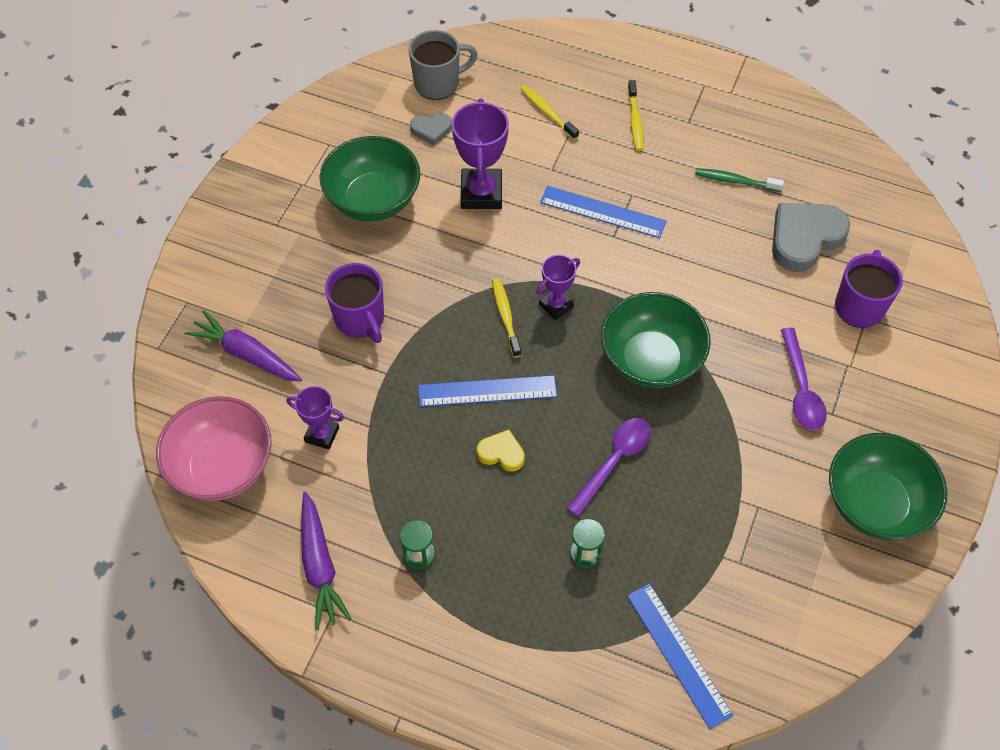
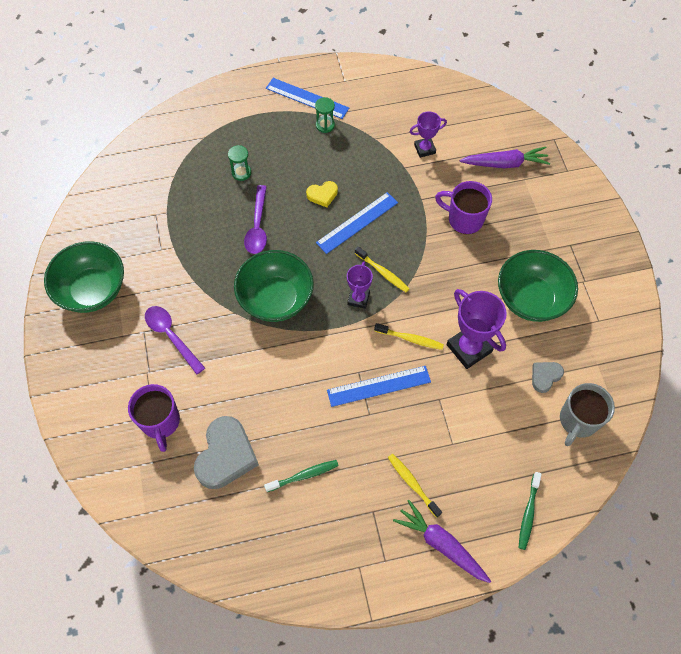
camera: 145 degrees right, 5 degrees up
pink bowl [156,396,272,501] -> none
purple carrot [301,492,352,630] -> purple carrot moved to [393,500,491,583]
yellow toothbrush [521,85,579,140] -> yellow toothbrush moved to [374,323,444,350]
blue ruler [627,584,734,729] -> blue ruler moved to [266,78,349,119]
none -> green toothbrush [519,472,542,550]

